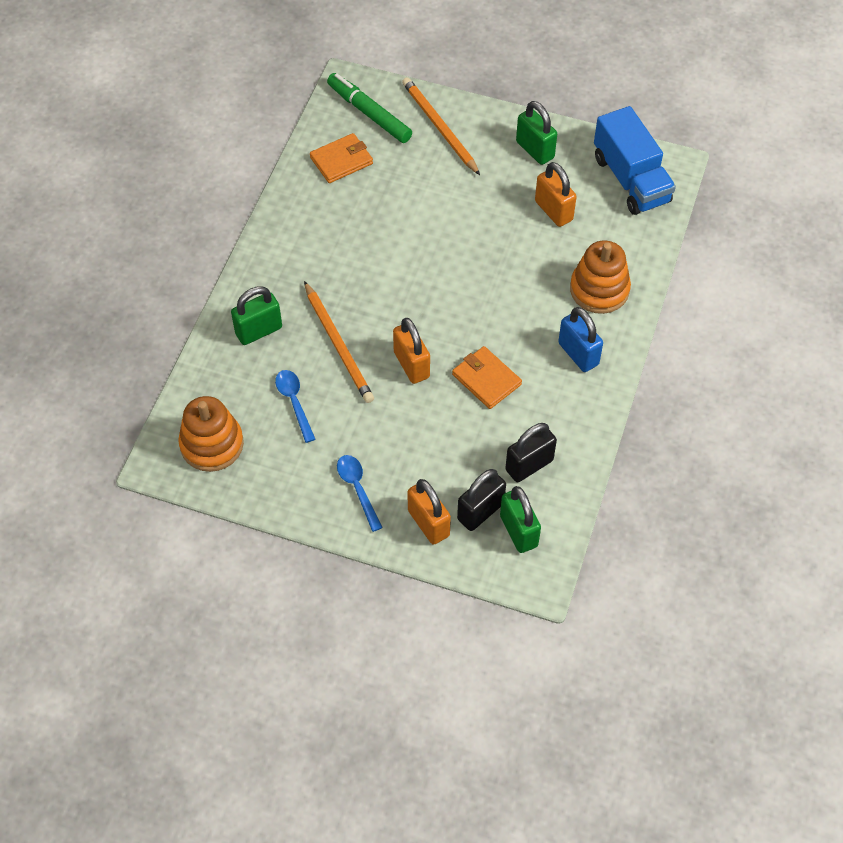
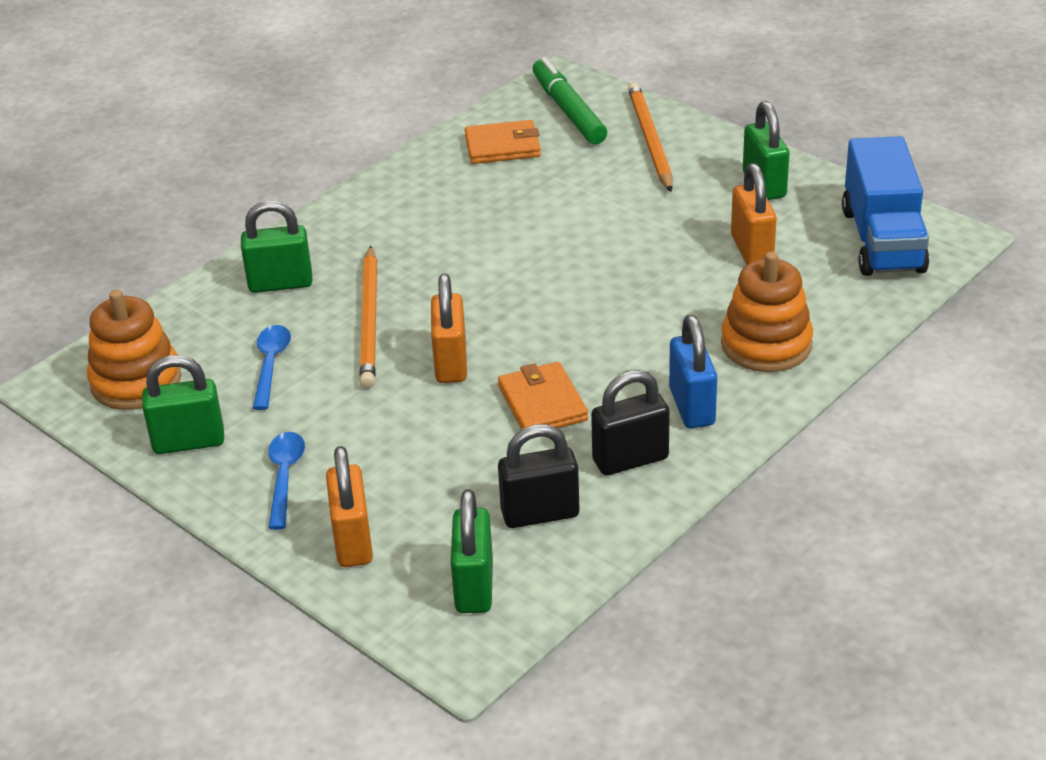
camera: 25 degrees right, 20 degrees down
black padlock [457,469,506,531] -> black padlock moved to [591,370,670,476]
none -> green padlock [142,355,224,454]

